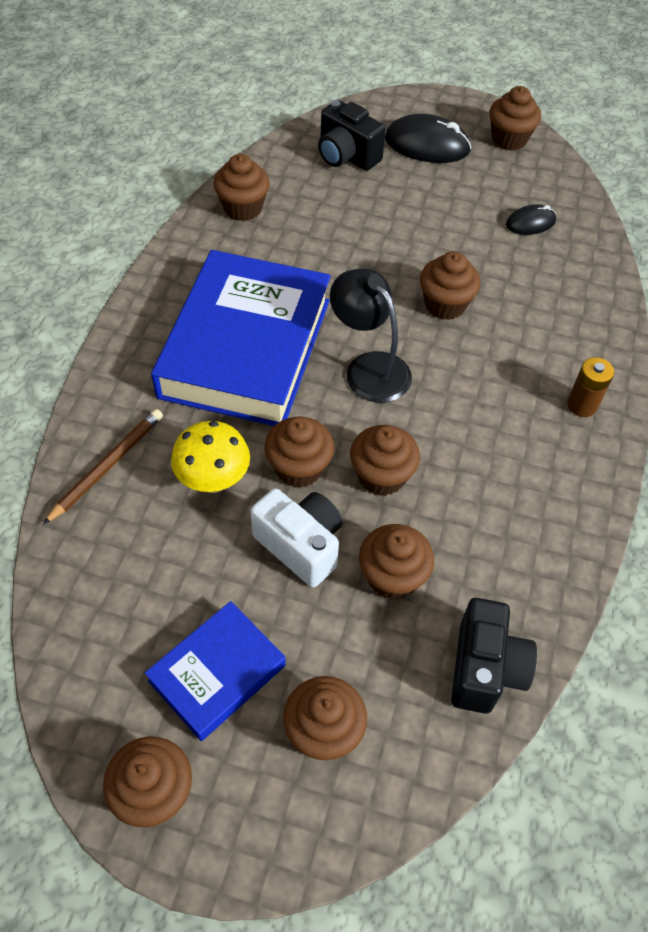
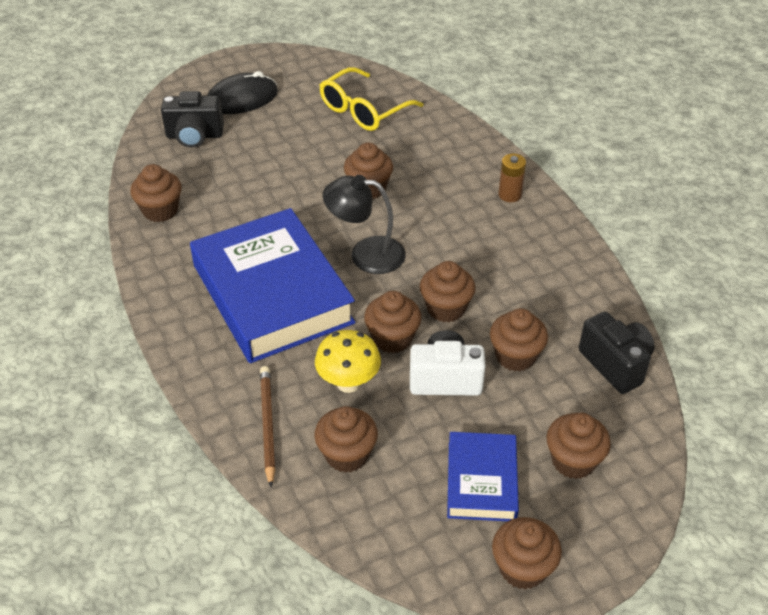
camera: 40 degrees left, 10 degrees down
brown cupcake [489,86,541,151] -> brown cupcake moved to [314,406,378,473]
black mouse [506,204,556,235] -> yellow glasses [320,67,424,131]

